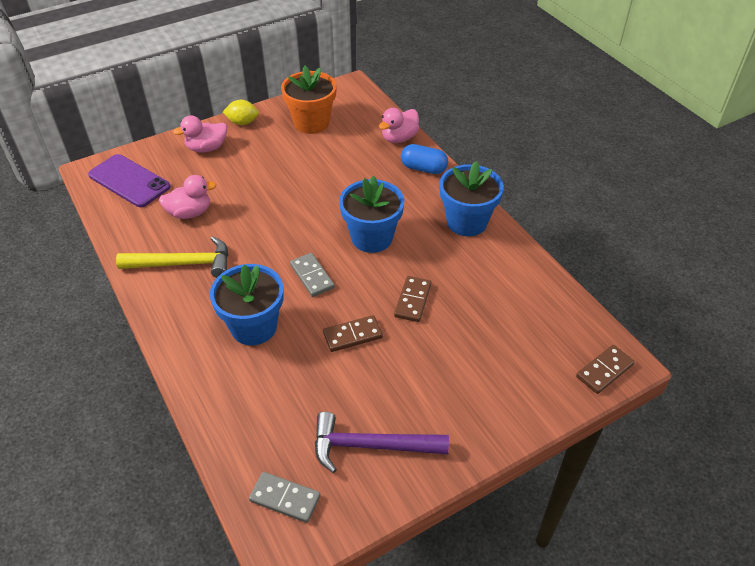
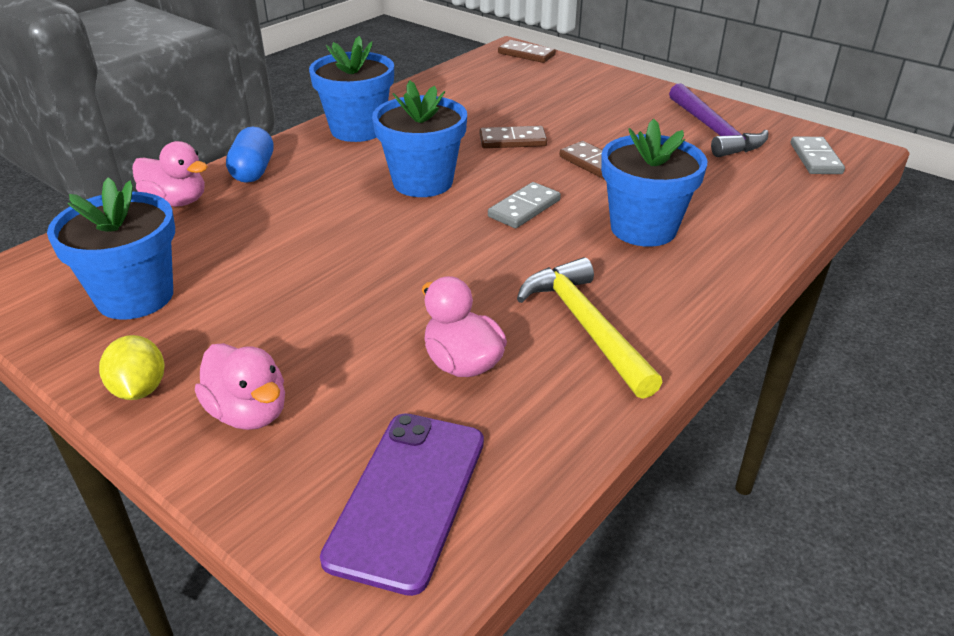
camera: 110 degrees left, 10 degrees down
orange flower pot [281,66,337,134] -> blue flower pot [47,177,175,320]

